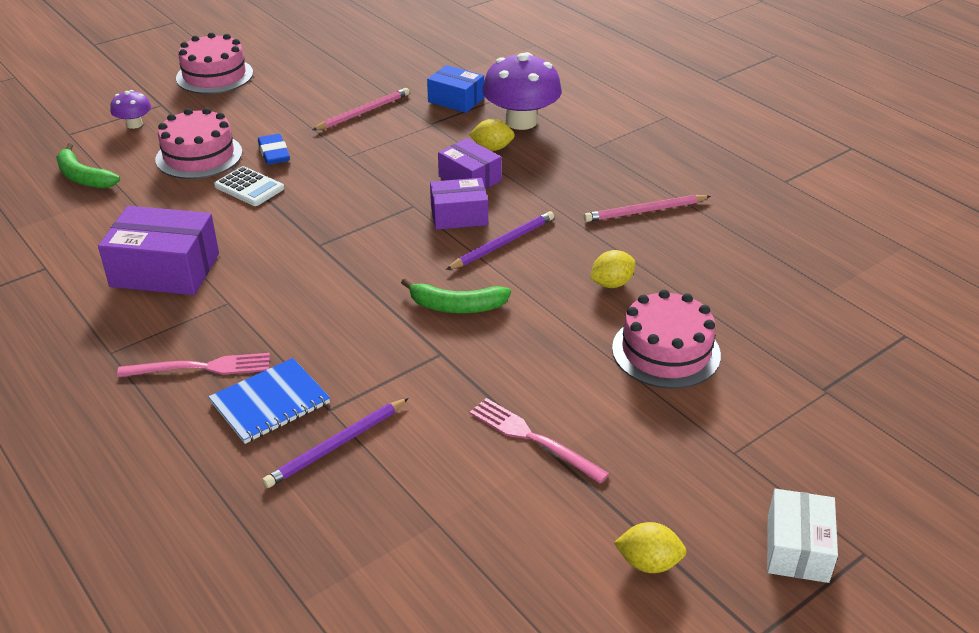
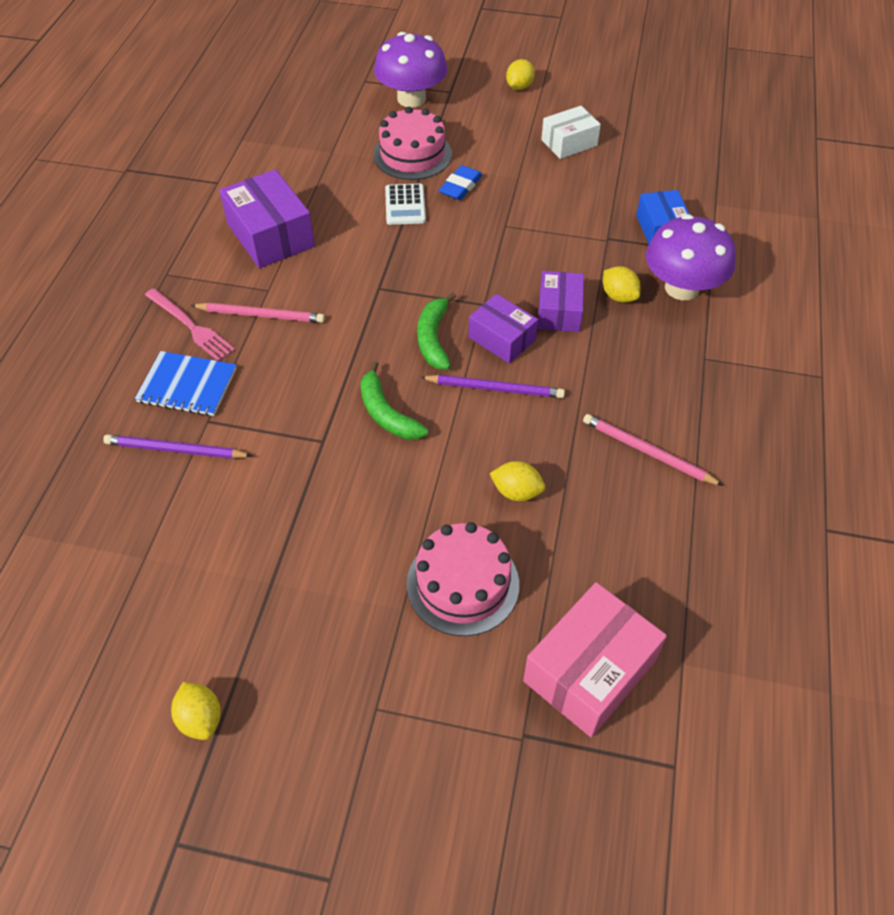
camera: 50 degrees right, 15 degrees up
green banana [56,143,120,188] -> green banana moved to [417,292,456,369]
purple mushroom [110,90,151,129] -> purple mushroom [374,32,447,108], size x1.99
pink cake [176,32,253,94] -> yellow lemon [506,59,535,90]
pink pencil [312,88,410,130] -> pink pencil moved to [191,303,325,323]
pink fork [470,398,610,483] -> none
white box [767,489,838,583] -> white box moved to [541,106,601,159]
none -> pink box [523,582,667,738]

